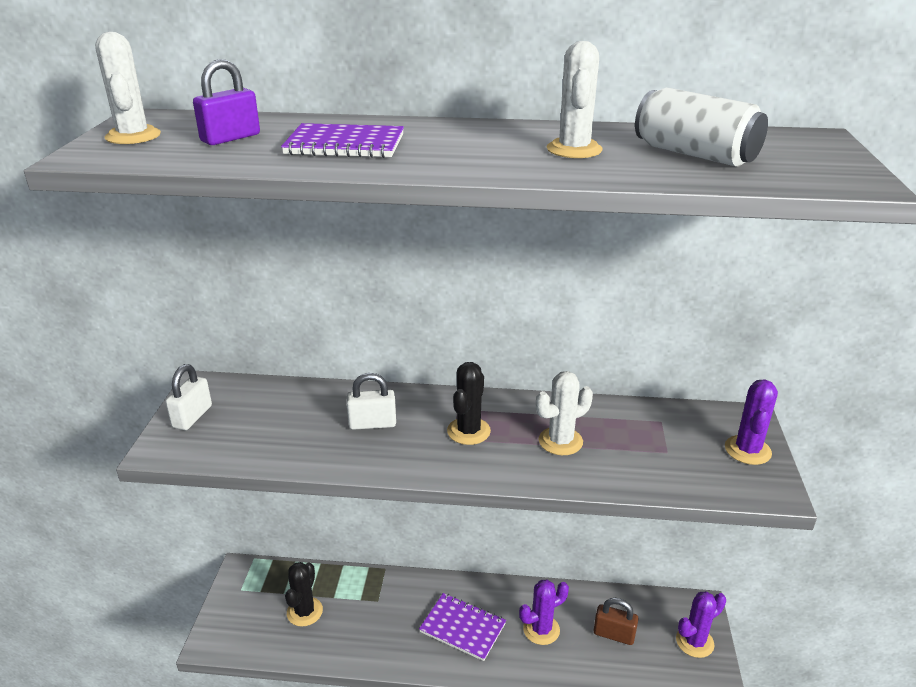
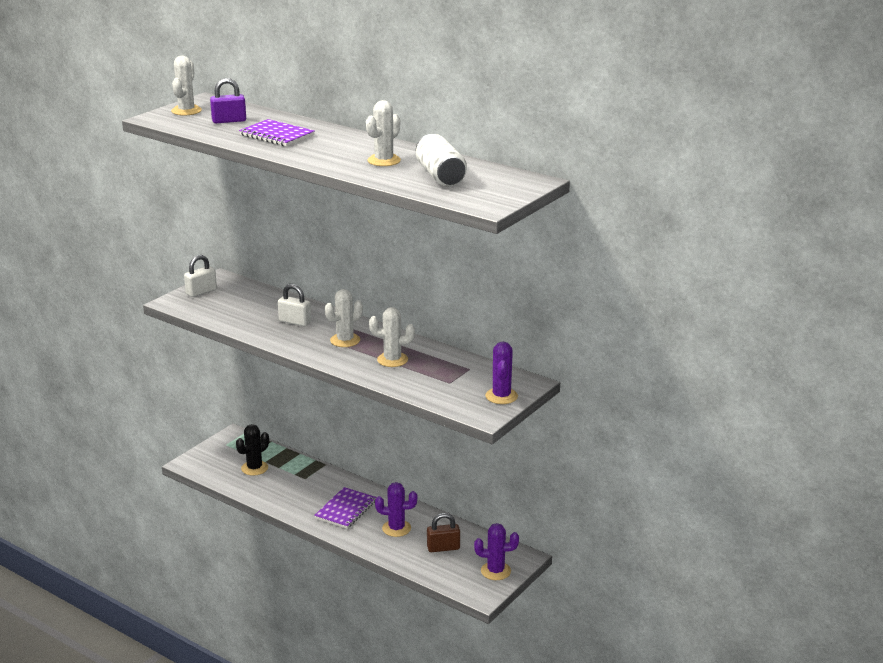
camera: 30 degrees right, 5 degrees down
purple notebook [419,593,506,661] -> purple notebook turned 60 degrees clockwise [314,487,377,529]
black cactus [447,362,491,445] -> white cactus [325,289,363,347]
brown padlock [594,598,638,645] -> brown padlock turned 60 degrees counterclockwise [427,513,460,552]
purple cactus [725,380,778,465] -> purple cactus turned 45 degrees counterclockwise [485,342,518,404]

